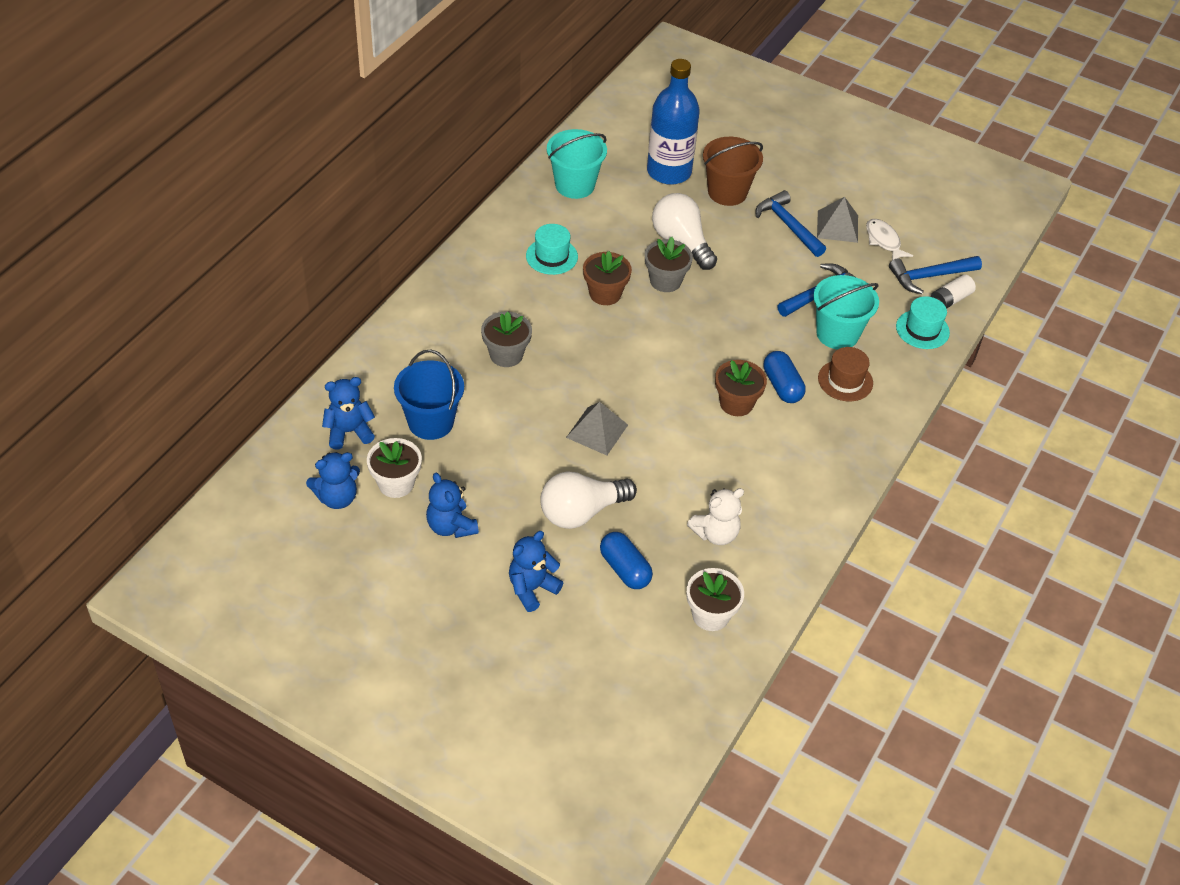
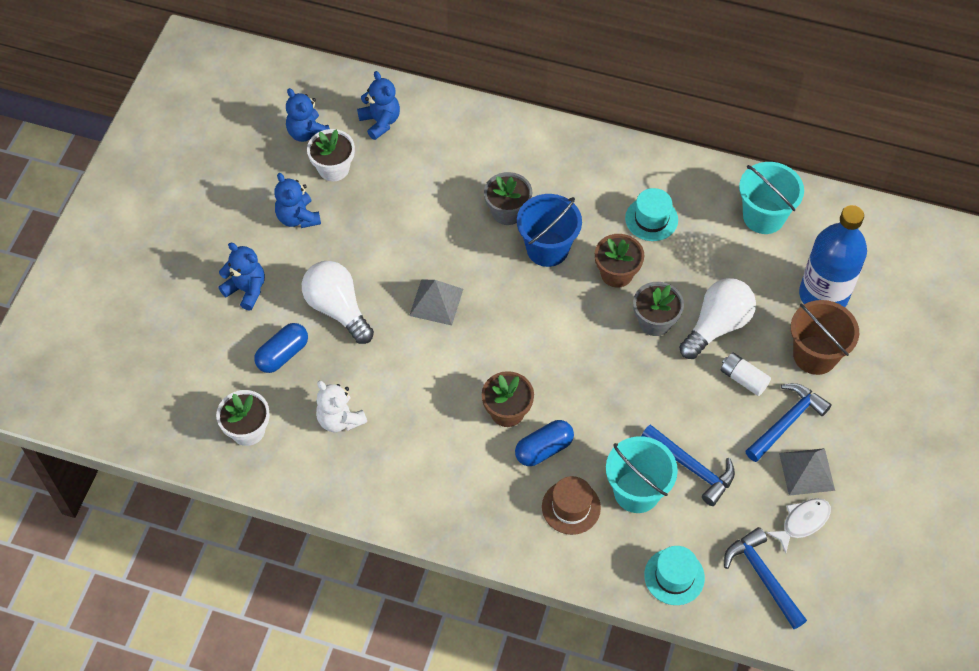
camera: 80 degrees right, 10 degrees up
blue bucket [394,350,464,440] -> blue bucket moved to [517,194,582,267]
blue teddy bear [426,473,479,538] -> blue teddy bear turned 75 degrees counterclockwise [274,173,321,228]
white battery [931,275,976,309] -> white battery moved to [721,353,771,396]

